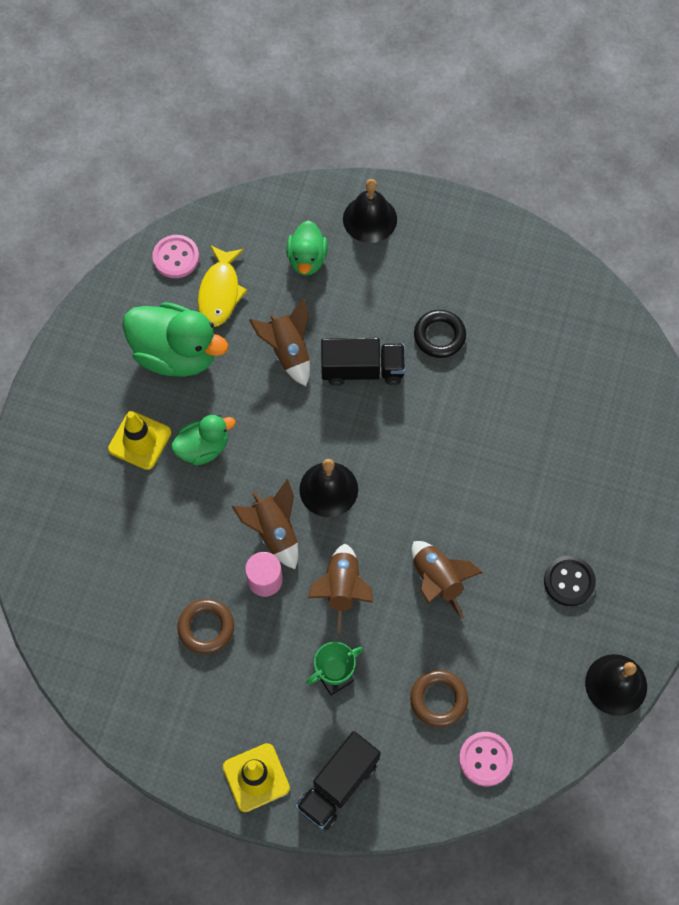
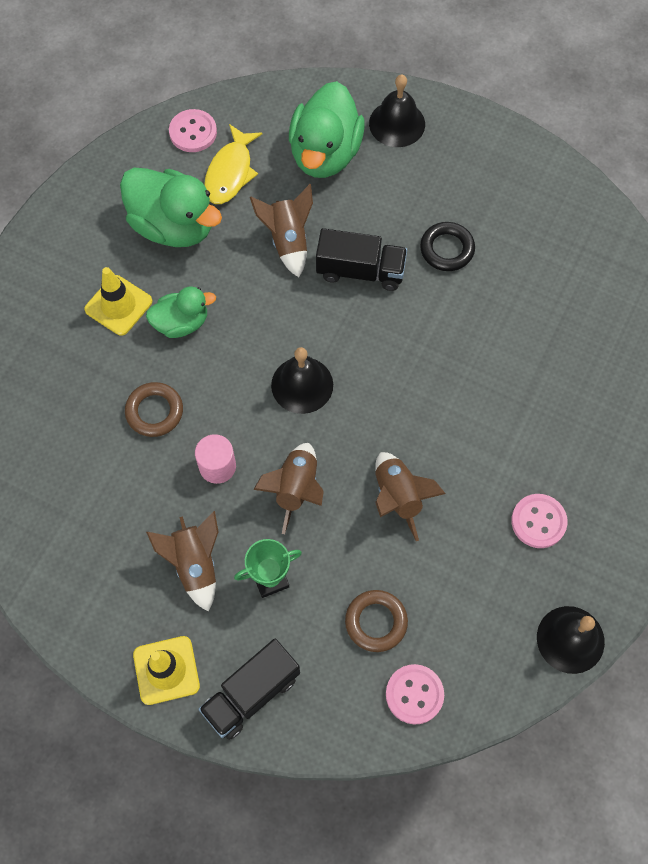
camera: 10 degrees right, 0 degrees up
brown ring [177,599,234,654] -> brown ring moved to [125,382,183,437]
brown rocket [231,479,298,569] -> brown rocket moved to [146,511,219,612]
green duck [286,220,328,276] -> green duck [289,81,365,178], size x1.70
black button [544,556,596,606] -> pink button [511,494,568,548]

